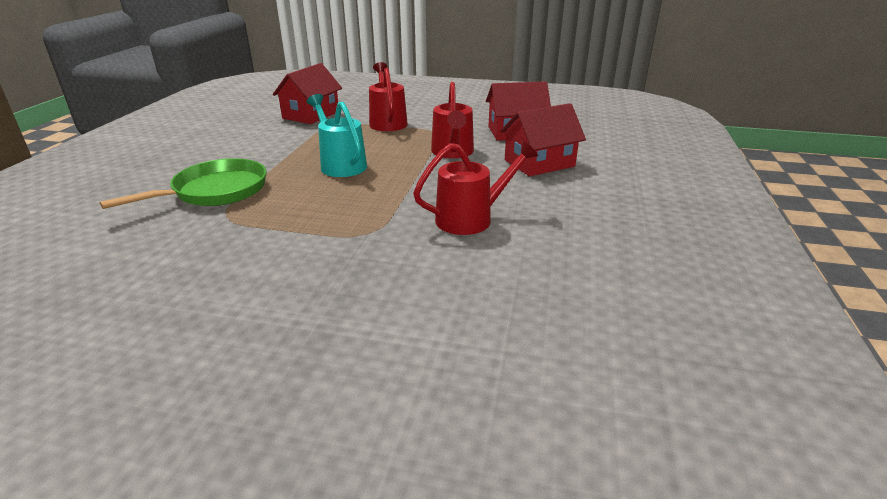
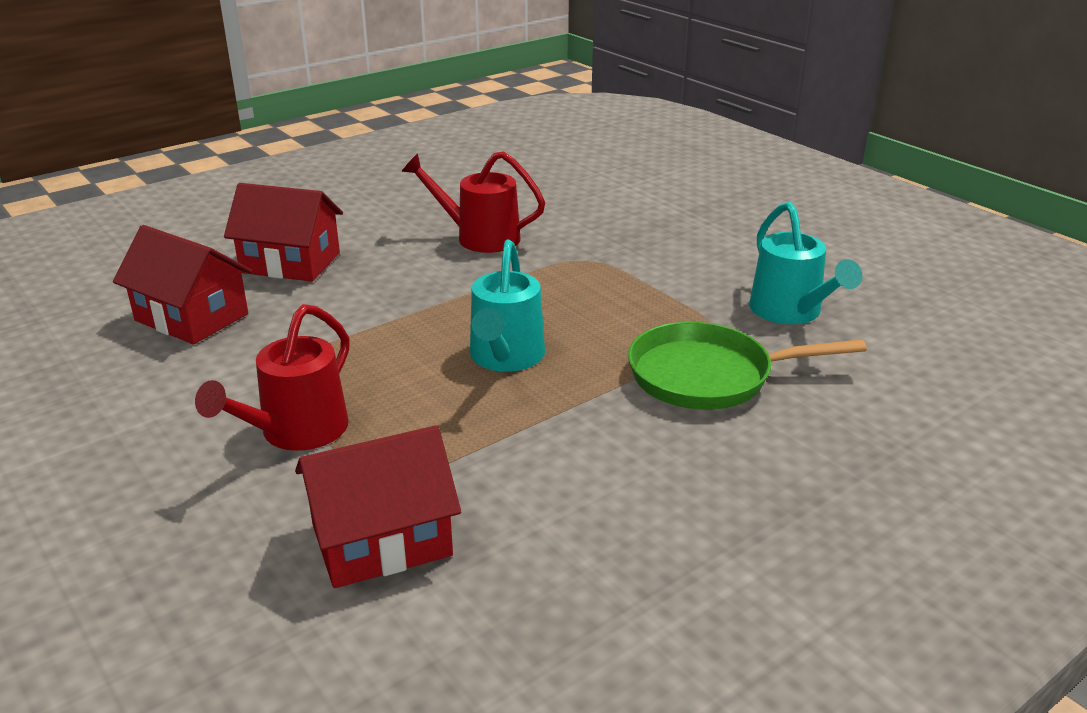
camera: 140 degrees left, 0 degrees up
red watering can [431,82,474,158] -> none
none -> turquoise watering can [749,202,862,324]

